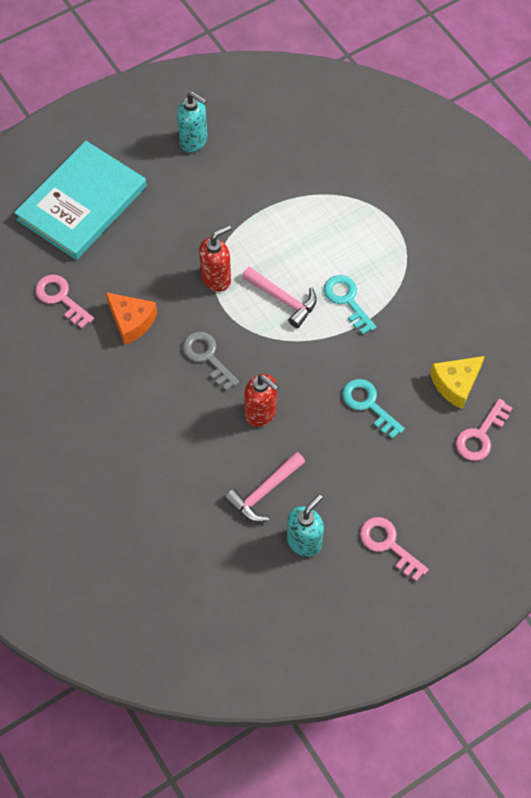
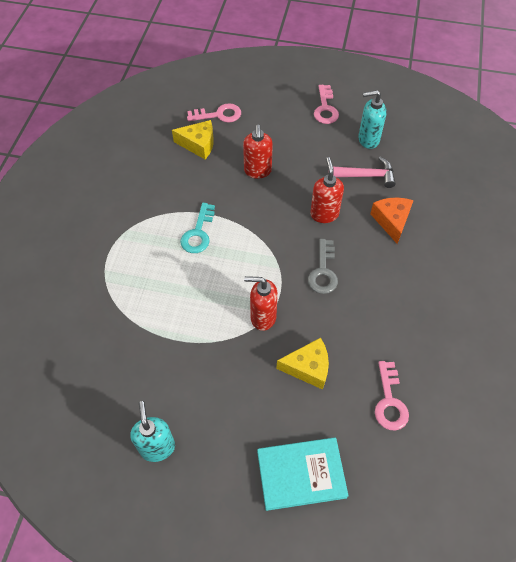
camera: 135 degrees left, 5 degrees down
turquoise book [14,141,147,260] -> turquoise book [257,437,349,511], size x0.67
orange cheese [105,292,157,345] -> orange cheese moved to [370,197,414,244]
pink hammer [242,267,317,328] -> none
turquoise key [342,379,405,439] -> red soap dispenser [243,125,273,179]
none -> yellow cheese [276,338,329,390]

